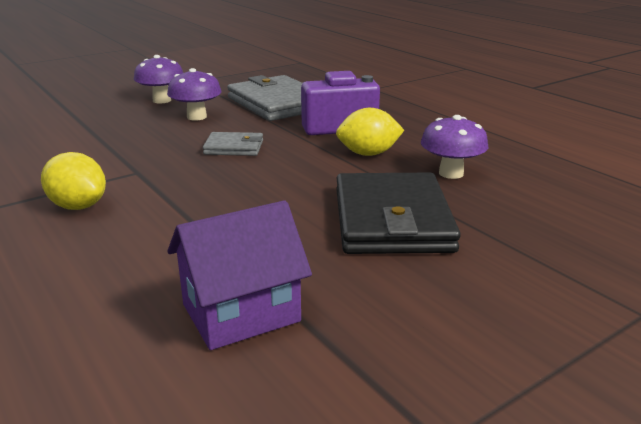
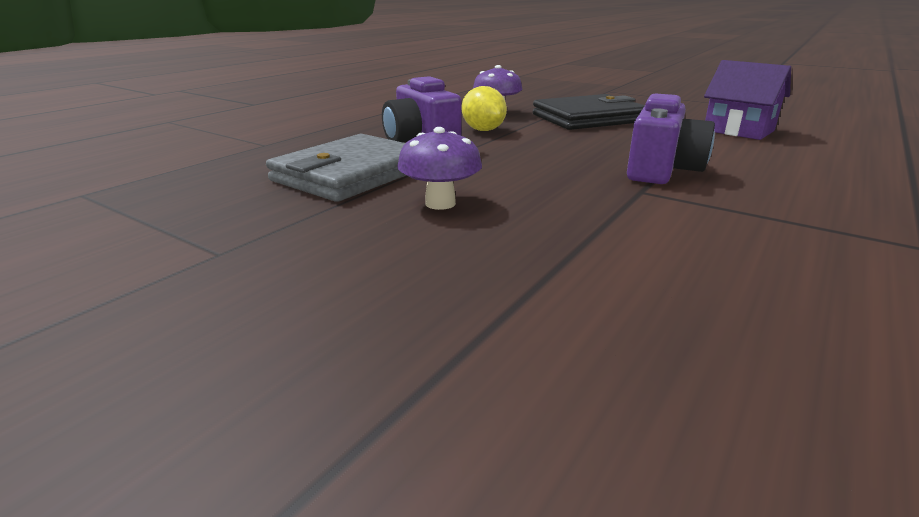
camera: 110 degrees left, 0 degrees up
yellow lemon [41,152,106,210] -> none
purple mushroom [134,55,183,104] -> none
grey wallet [203,132,263,156] -> none
none -> purple camera [627,93,715,184]

